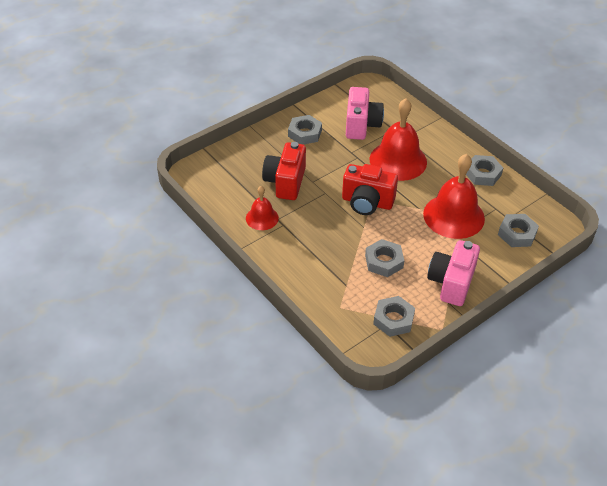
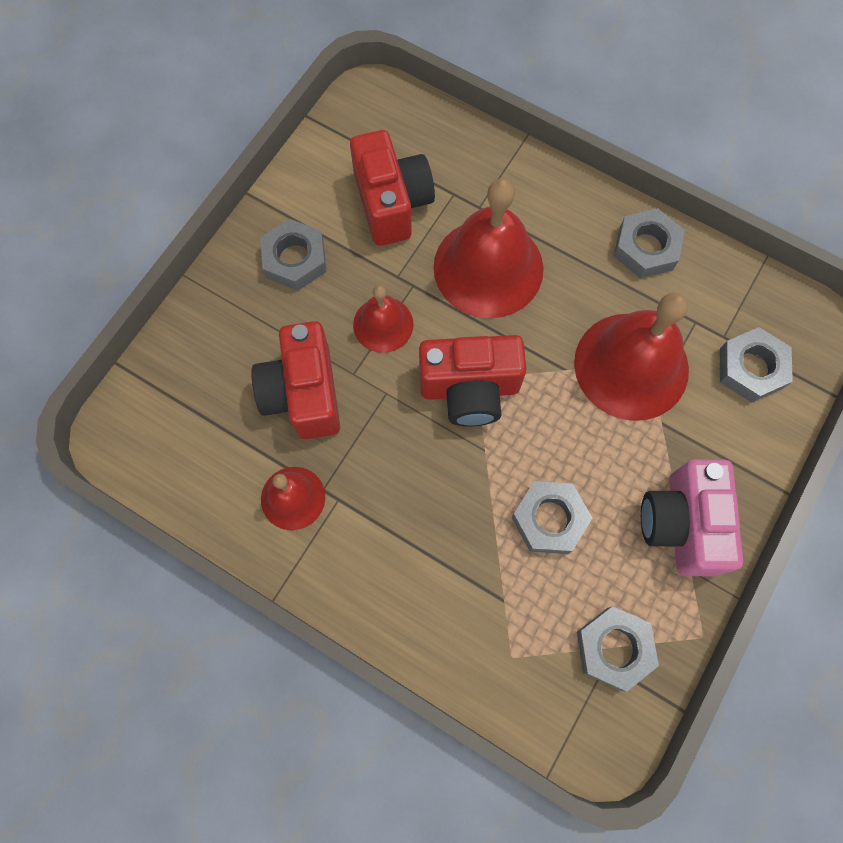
camera: 20 degrees left, 25 degrees up
pink camera [346,87,384,140] -> red camera [350,130,435,246]
none -> red bell [353,285,414,353]

